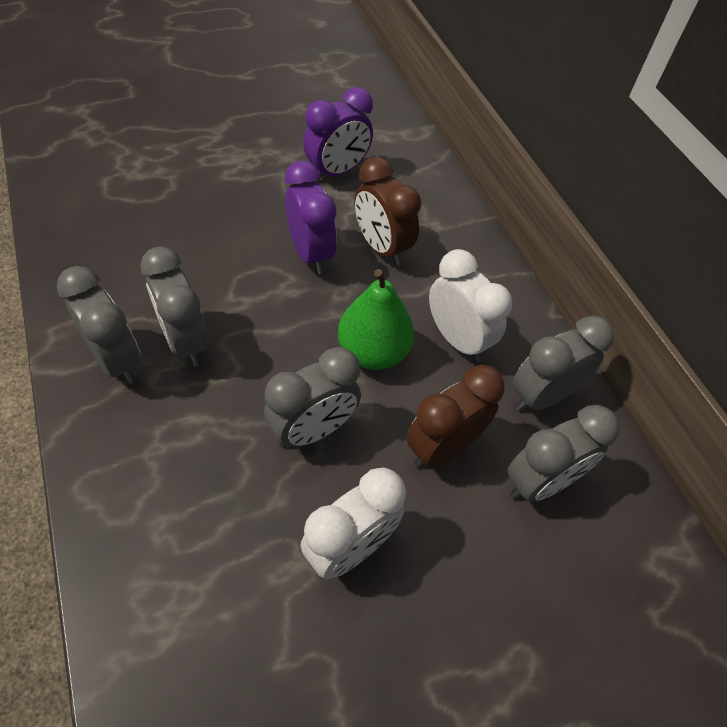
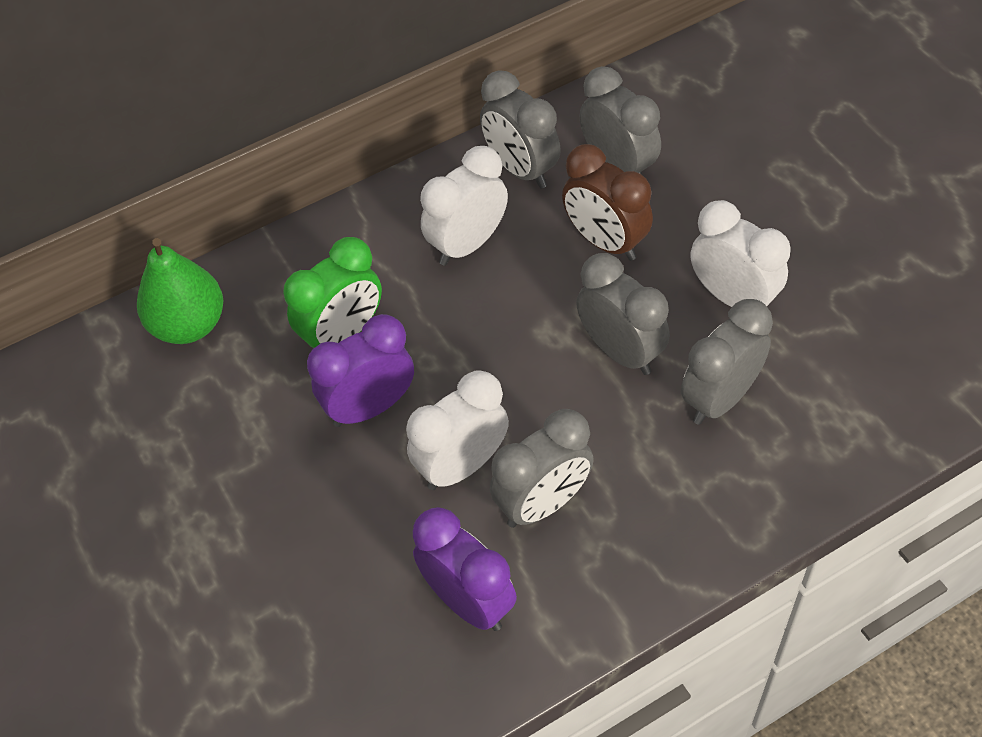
camera: 90 degrees left, 0 degrees up
grey clock [57,266,141,384] -> grey clock moved to [681,299,773,425]
purple clock [303,87,373,181] -> purple clock moved to [413,507,517,631]
green pear [338,269,414,370] -> green pear moved to [137,238,224,344]
brown clock [354,157,421,266] -> green clock [283,237,382,351]
none -> white clock [406,370,509,490]

